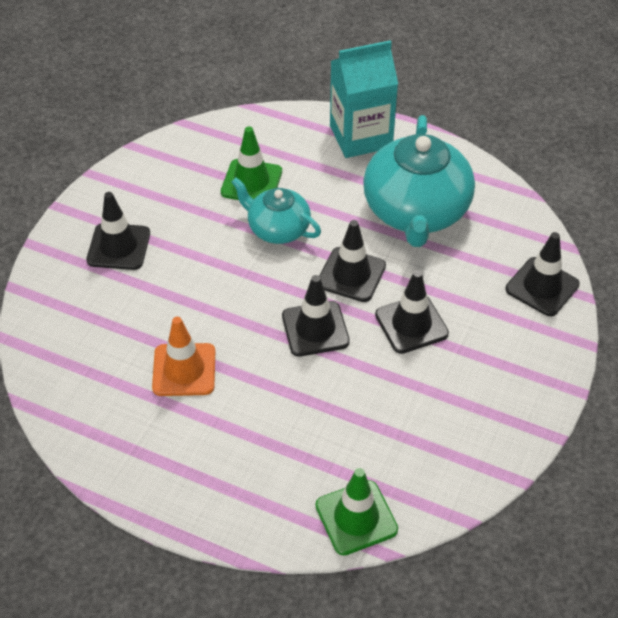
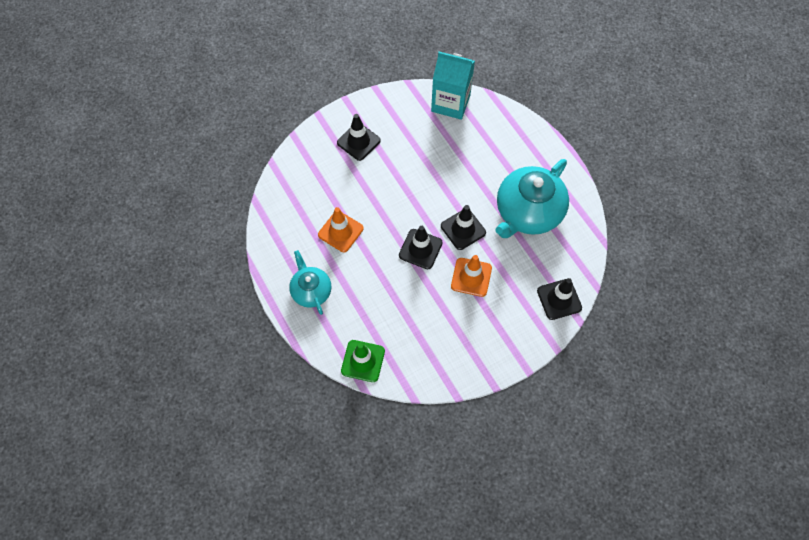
camera: 35 degrees right, 15 degrees up
green traffic cone [221,126,282,200] -> none
turquoise teapot [231,177,321,244] -> turquoise teapot moved to [289,250,331,315]
turquoise carton [330,40,398,158] -> turquoise carton moved to [431,52,475,120]
black traffic cone [375,270,449,354] -> orange traffic cone [451,255,492,297]

